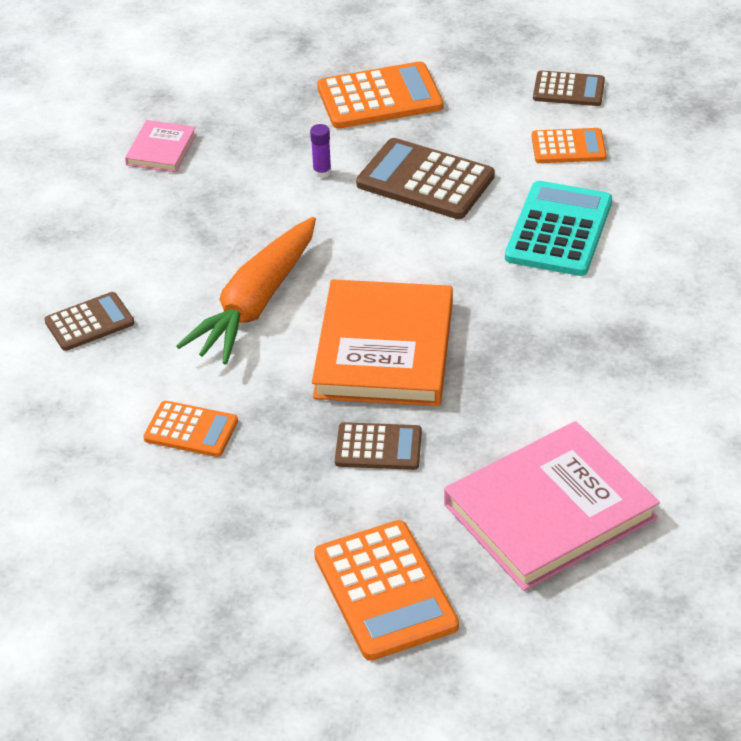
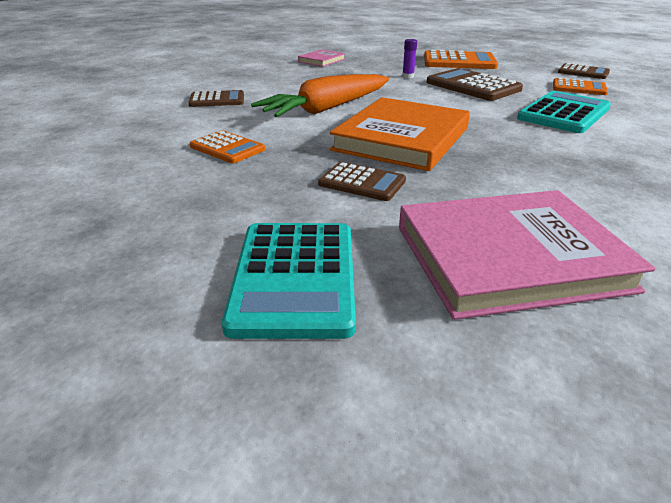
camera: 20 degrees right, 10 degrees down
orange calculator [314,520,459,661] -> turquoise calculator [222,223,356,339]

